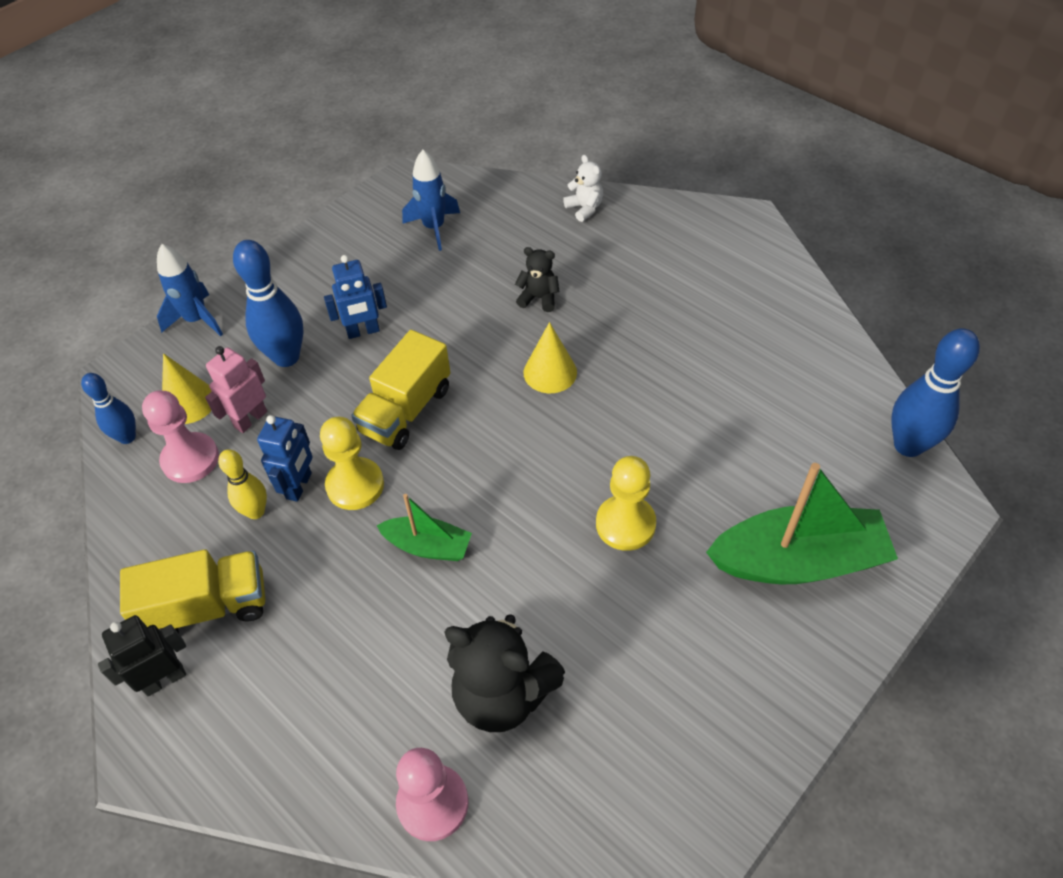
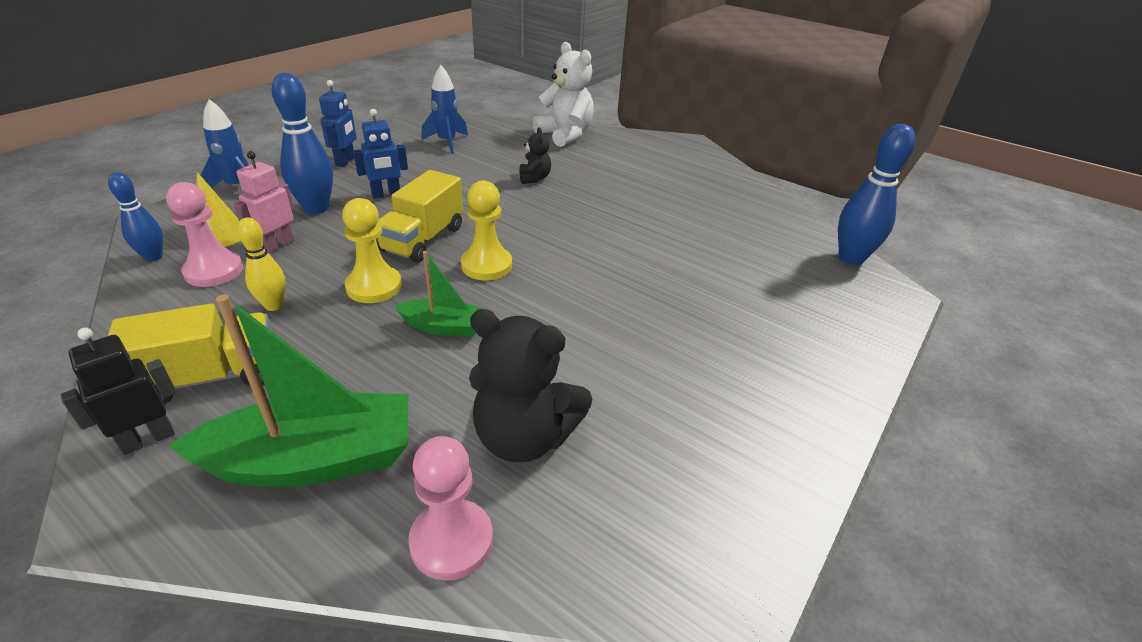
camera: 10 degrees left, 15 degrees down
blue robot [257,415,313,502] -> blue robot moved to [319,80,357,167]
black teddy bear [515,247,560,312] -> black teddy bear turned 75 degrees clockwise [519,127,551,184]
yellow cone [524,322,577,393] -> none
white teddy bear [563,155,603,222] -> white teddy bear [533,42,594,147], size x1.95
yellow pawn [596,456,656,551] -> yellow pawn moved to [461,181,512,280]
green boat [706,463,898,584] -> green boat moved to [168,294,408,487]

